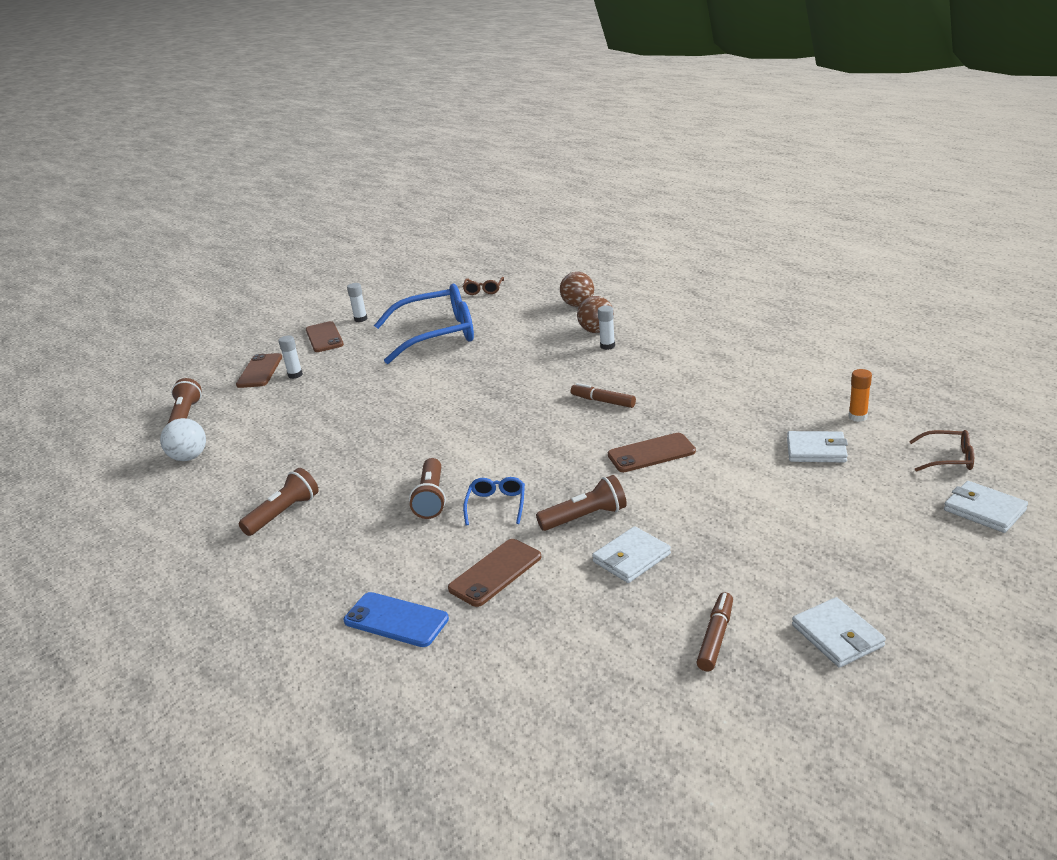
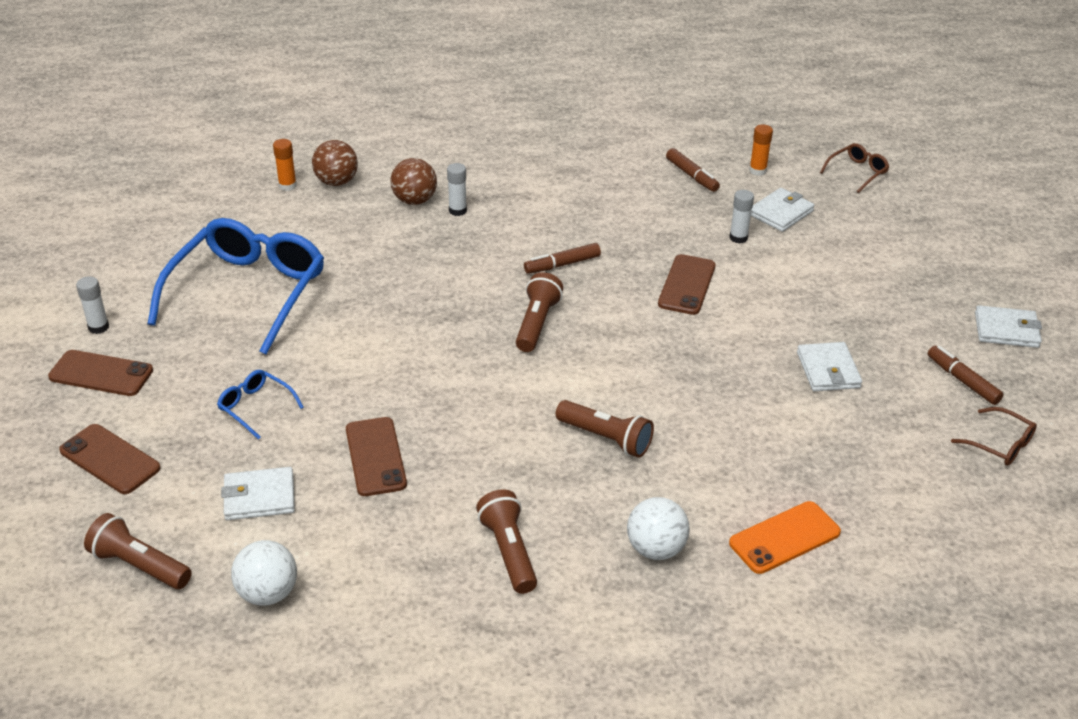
camera: 60 degrees left, 10 degrees up
white glue stick [279,335,303,379] -> white glue stick moved to [729,190,754,244]
blue phone [344,592,449,647] -> orange phone [729,501,841,574]
brown phone [448,539,541,607] -> brown phone moved to [346,417,407,496]
brown glasses [463,277,504,295] -> brown glasses moved to [951,407,1037,466]
blue glasses [463,477,525,526] -> blue glasses moved to [217,370,304,439]
brown flashlight [536,475,627,531] -> brown flashlight moved to [516,272,563,352]
white wallet [944,481,1028,533] -> white wallet moved to [221,467,295,520]
none -> orange glue stick [273,139,297,191]
none -> white ball [627,497,690,560]
none -> brown marker [666,148,720,192]

